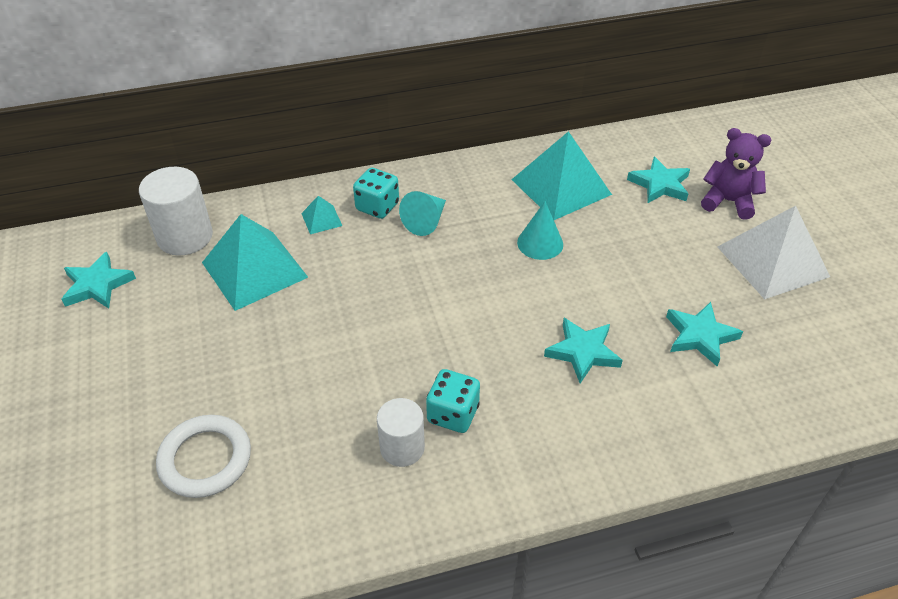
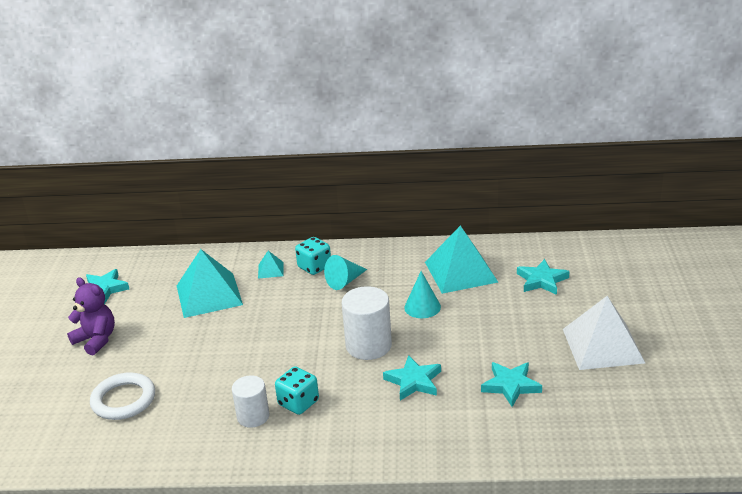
camera: 20 degrees right, 15 degrees down
white cylinder [139,167,213,256] -> white cylinder moved to [342,286,392,360]
purple teddy bear [701,128,771,220] -> purple teddy bear moved to [67,278,115,355]

